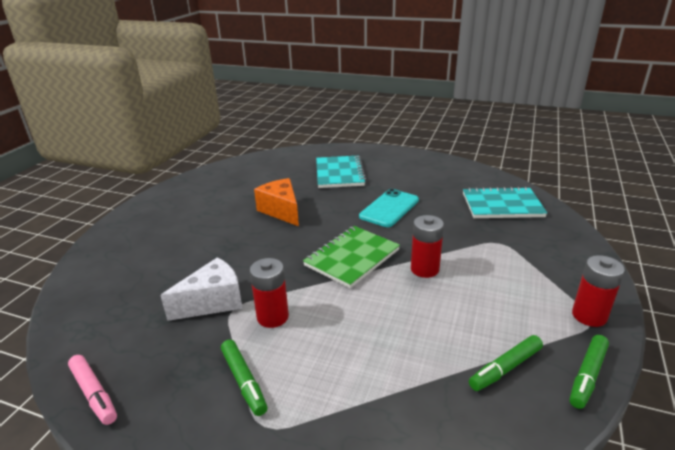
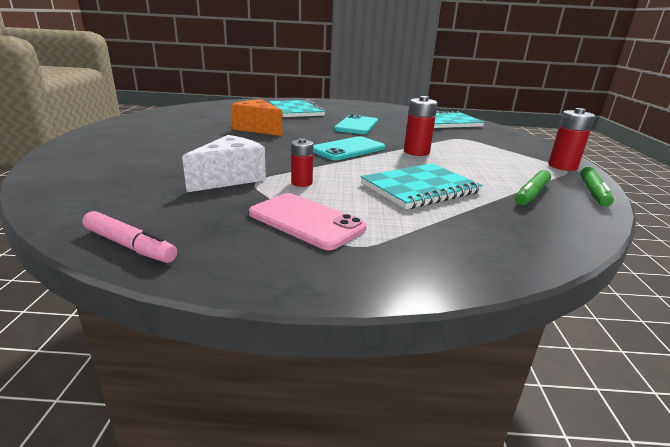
camera: 20 degrees left, 5 degrees down
green marker [221,339,268,416] -> pink phone [249,193,366,250]
red battery [250,258,289,328] -> red battery [291,138,313,187], size x0.65
green notebook [303,226,400,288] -> turquoise phone [313,136,385,160]
none -> turquoise notebook [361,163,483,209]

